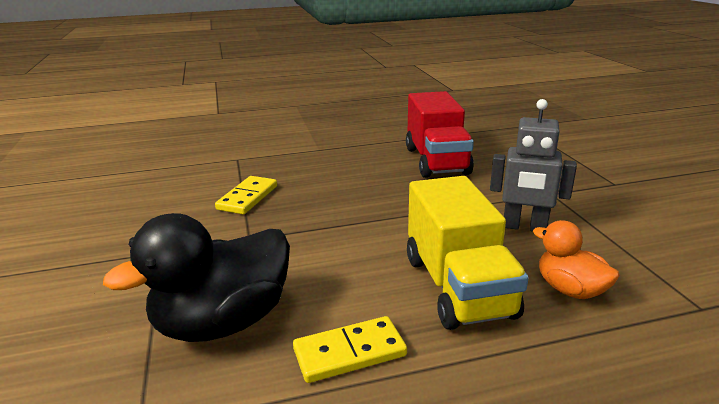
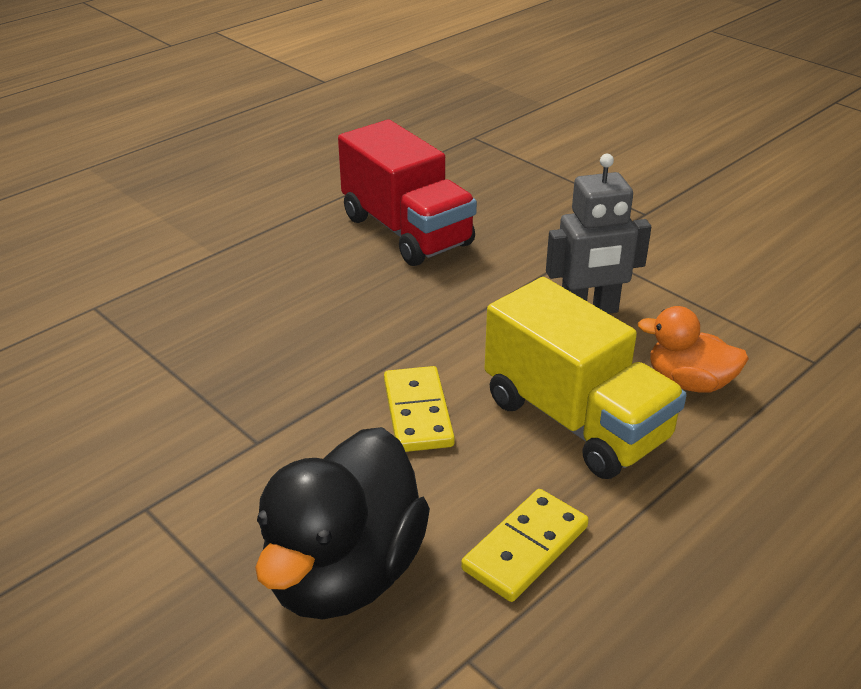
camera: 30 degrees left, 10 degrees up
yellow domino [215,176,277,214] -> yellow domino moved to [384,366,455,452]

